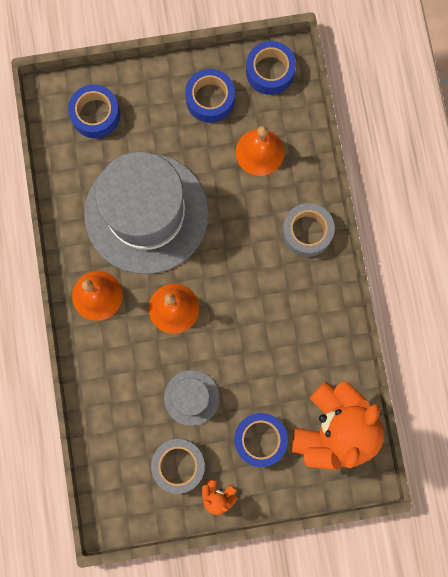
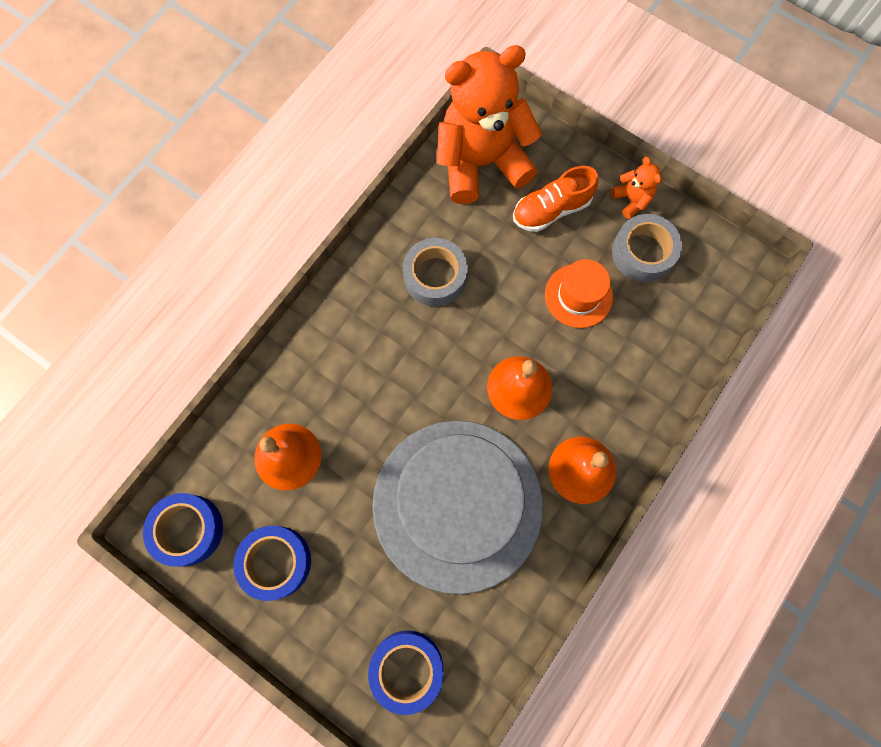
camera: 135 degrees left, 5 degrees down
grey hat [164,370,220,426] -> orange hat [545,259,613,328]
blue tape [234,413,288,467] -> orange shoe [513,166,599,232]
grey tape [282,203,335,257] -> grey tape moved to [403,238,468,307]

